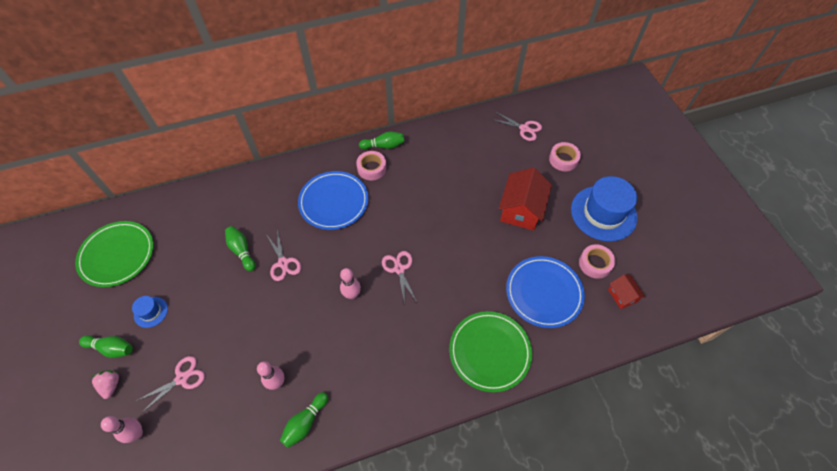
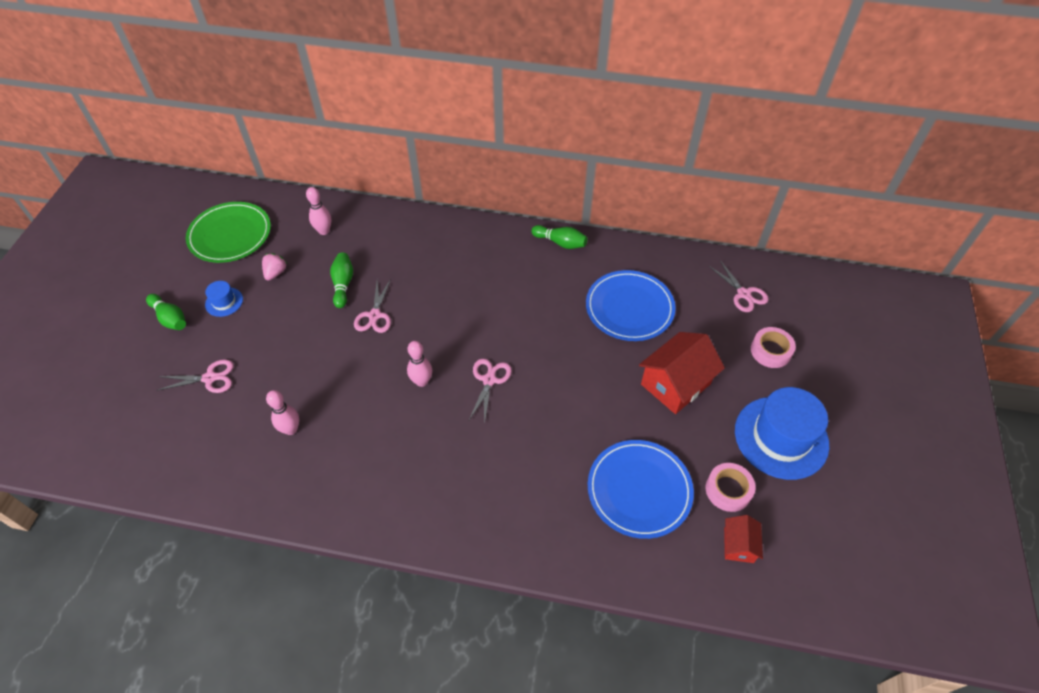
camera: 30 degrees right, 5 degrees down
pink strawberry [92,370,119,399] -> pink strawberry moved to [262,253,287,280]
pink bowling pin [101,416,143,443] -> pink bowling pin moved to [306,187,331,235]
green bowling pin [280,392,328,448] -> none
blue plate [298,171,368,230] -> blue plate moved to [586,270,676,341]
pink tape [356,151,386,180] -> none
green plate [449,311,532,392] -> none

